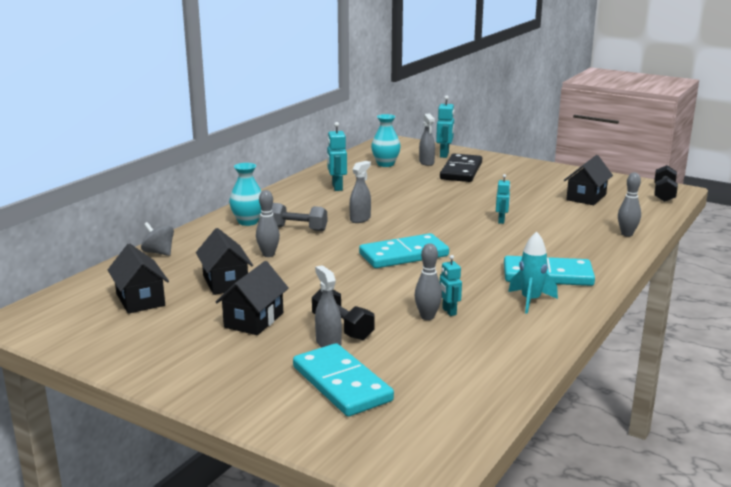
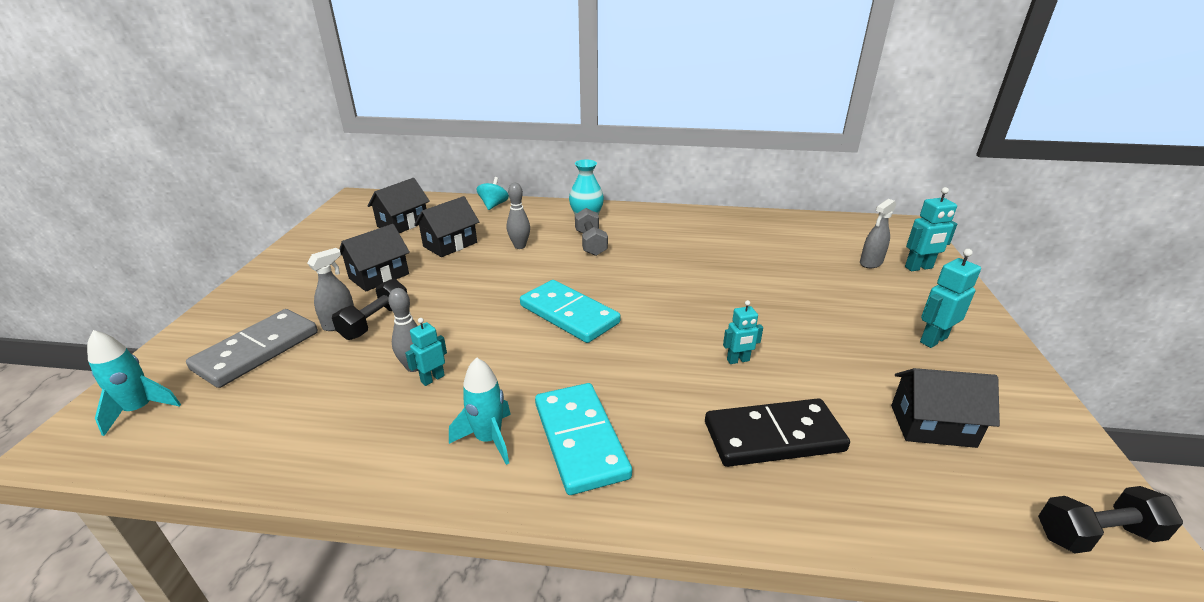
camera: 65 degrees right, 10 degrees up
grey spinning top [141,222,174,256] -> turquoise spinning top [477,177,509,210]
black house [216,261,289,335] -> black house turned 45 degrees counterclockwise [339,224,410,291]
turquoise domino [293,343,394,417] -> grey domino [186,309,318,388]
turquoise robot [327,122,347,191] -> turquoise robot moved to [920,249,981,348]
grey spray bottle [350,161,371,223] -> none
turquoise vase [371,114,401,167] -> none
black domino [440,154,482,182] -> black domino moved to [705,398,850,467]
grey bowling pin [618,172,641,236] -> none
none -> turquoise rocket [87,330,181,436]

